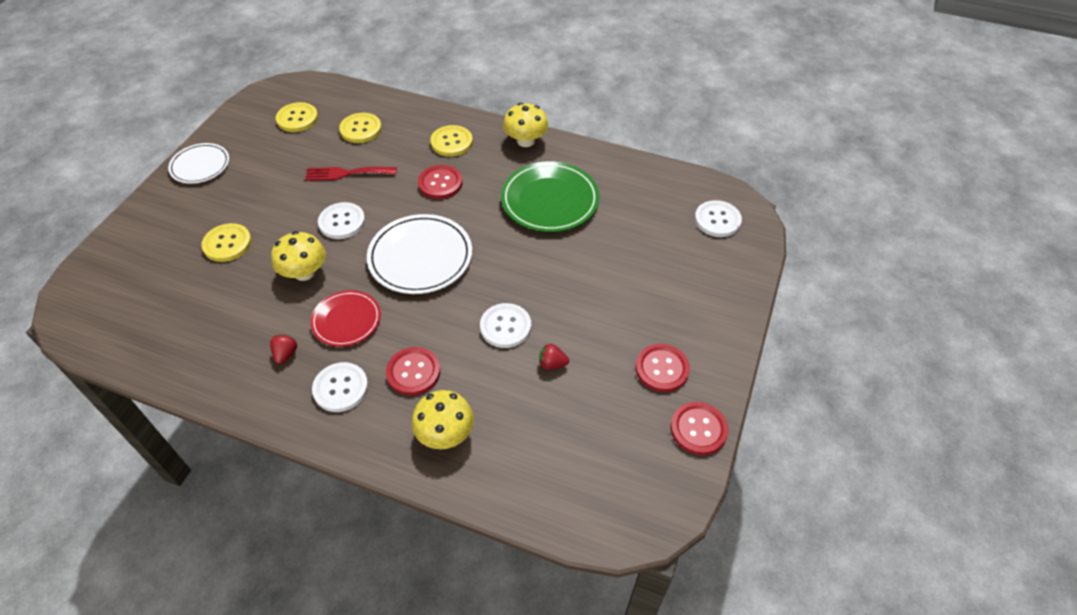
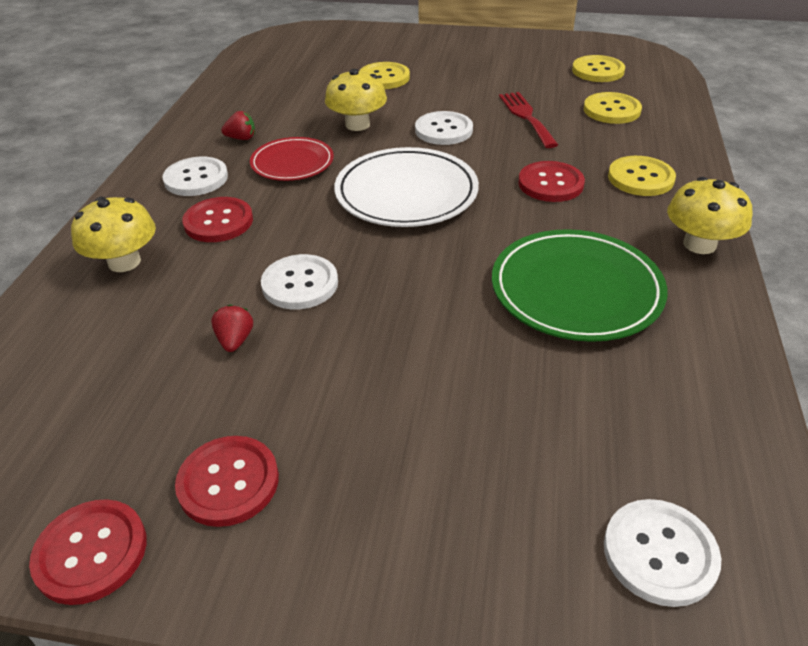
camera: 80 degrees right, 10 degrees down
white plate [168,143,229,184] -> none

